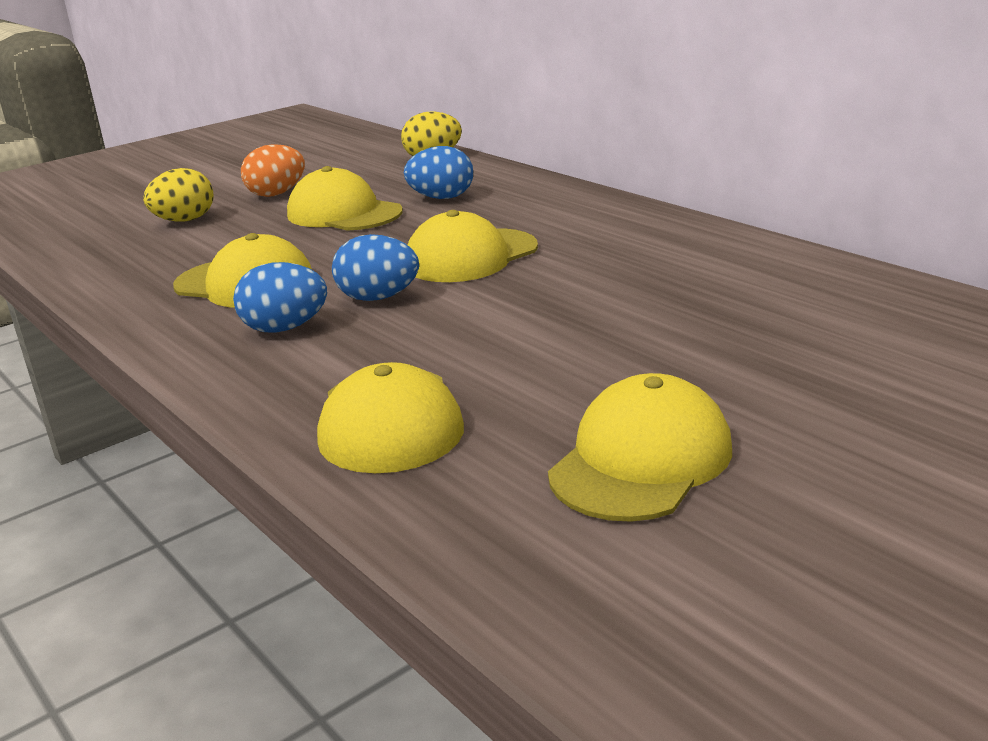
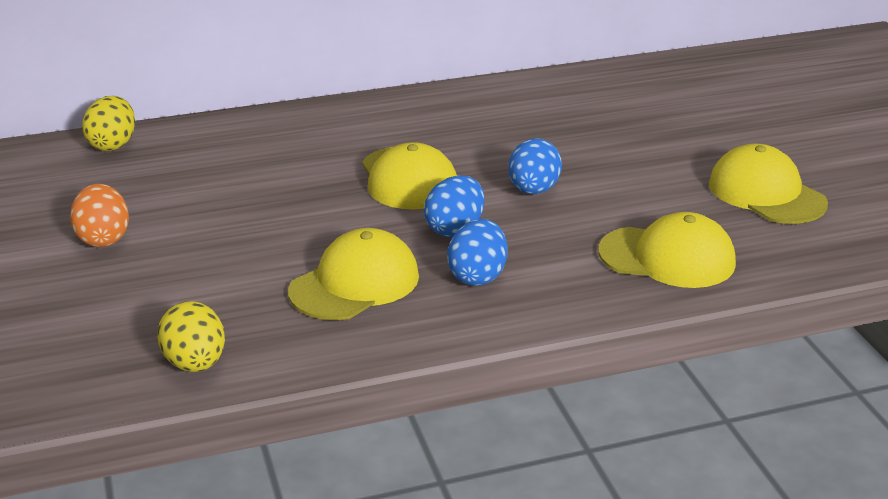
camera: 70 degrees left, 5 degrees up
yellow egg [143,168,214,222] -> yellow egg moved to [157,301,225,372]
yellow cap [287,166,403,231] -> none
blue egg [404,146,473,199] -> blue egg moved to [508,138,562,194]

